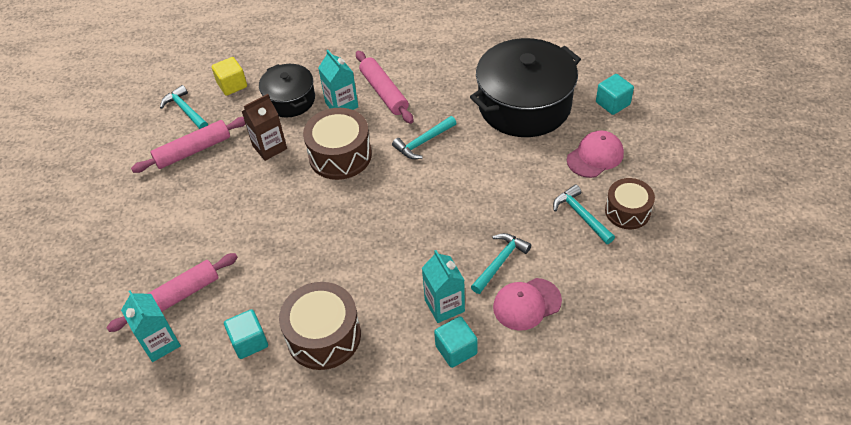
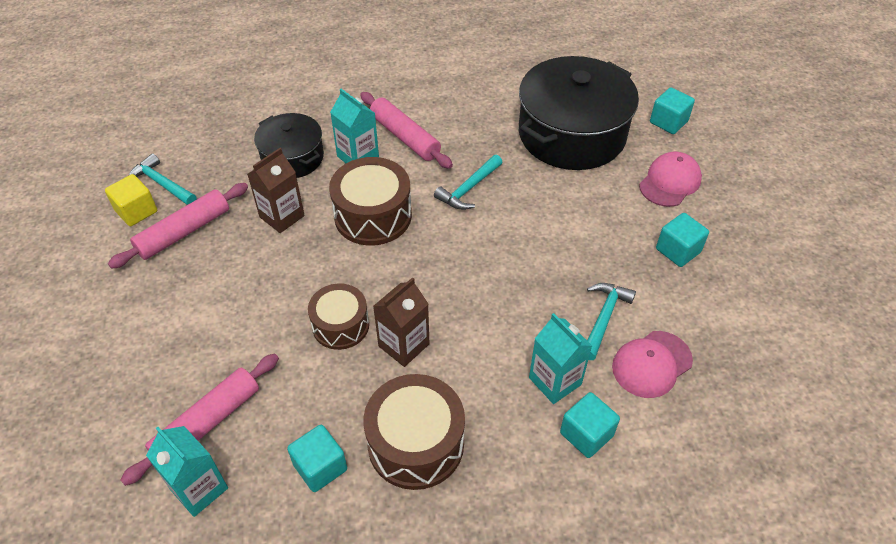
camera: 15 degrees left, 0 degrees up
yellow cube [212,57,247,96] -> yellow cube moved to [105,174,157,226]
turquoise hammer [553,185,615,244] -> turquoise cube [656,213,709,267]
brown drum [605,178,655,229] -> brown drum moved to [308,284,369,350]
none -> brown carton [373,277,430,367]

